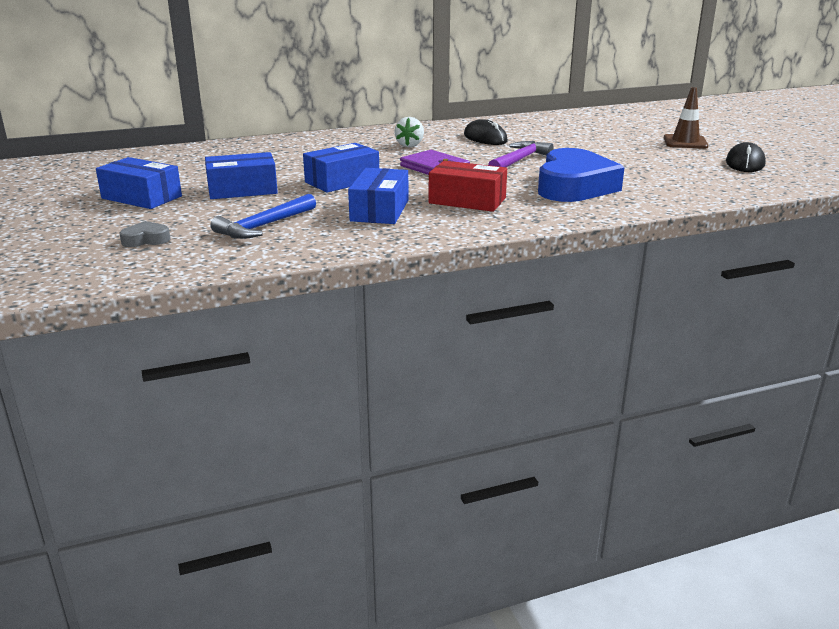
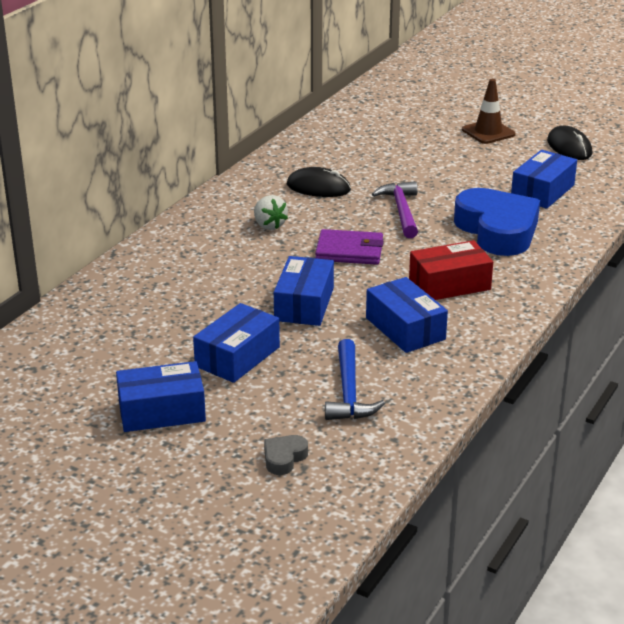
camera: 40 degrees left, 5 degrees up
none -> blue box [511,150,577,209]

